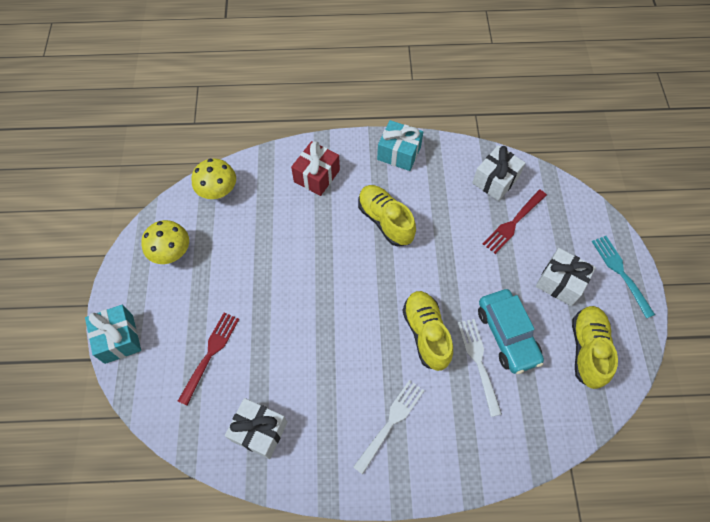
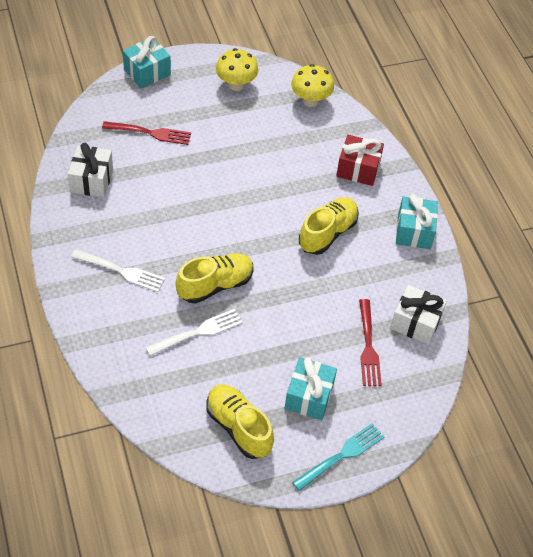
camera: 70 degrees right, 10 degrees down
turquoise car [478,289,544,374] -> none
red fork [483,190,547,254] -> red fork turned 120 degrees counterclockwise [359,299,382,386]
white gift [536,248,596,306] -> turquoise gift [285,357,337,420]
yellow shoe [572,306,618,389] -> yellow shoe turned 120 degrees counterclockwise [207,384,274,459]

